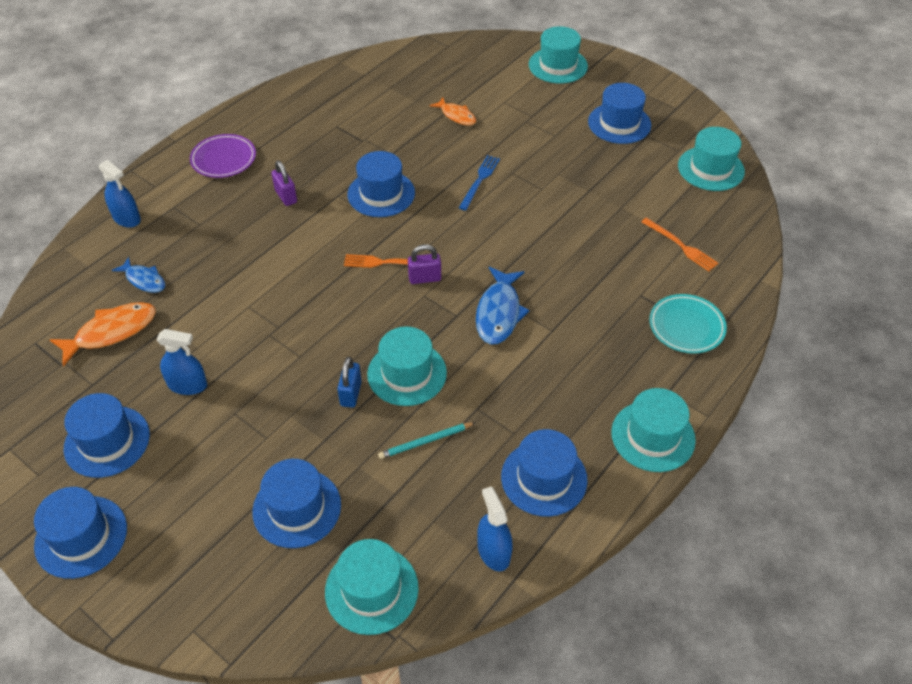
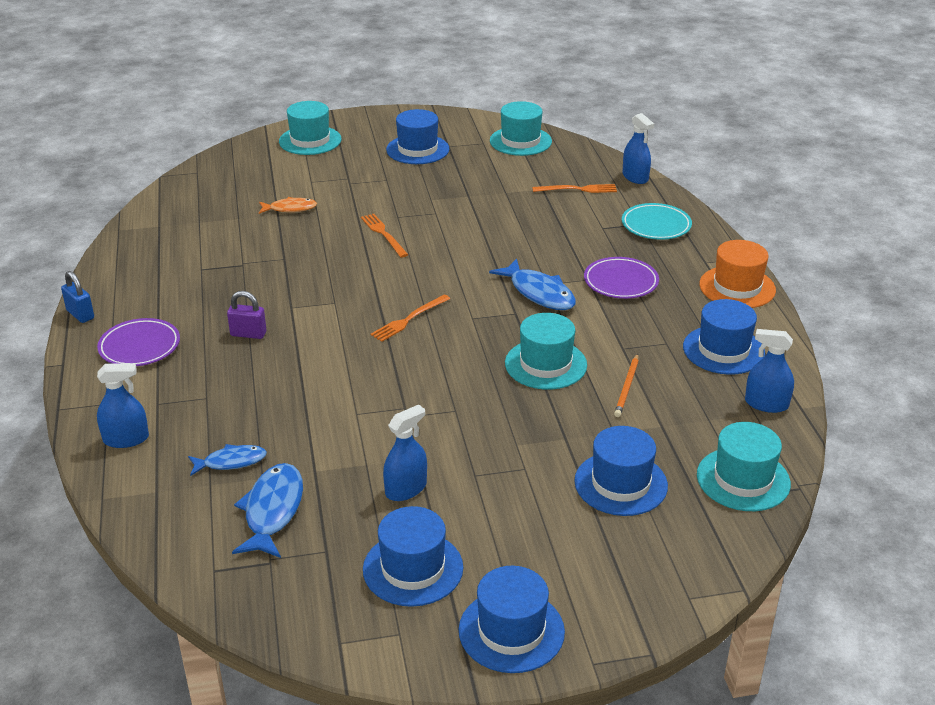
camera: 50 degrees left, 15 degrees down
orange fish [50,302,156,367] -> blue fish [232,463,303,558]
blue padlock [337,357,362,408] -> blue padlock moved to [61,271,94,323]
blue hat [347,151,415,217] -> none
turquoise pencil [378,422,476,459] -> orange pencil [614,354,639,417]
purple padlock [408,244,441,284] -> none
blue fork [459,155,500,211] -> orange fork [361,214,408,257]
turquoise hat [611,388,696,472] -> orange hat [699,240,776,308]
none -> purple plate [584,257,659,299]
none -> blue spray bottle [623,113,654,184]

